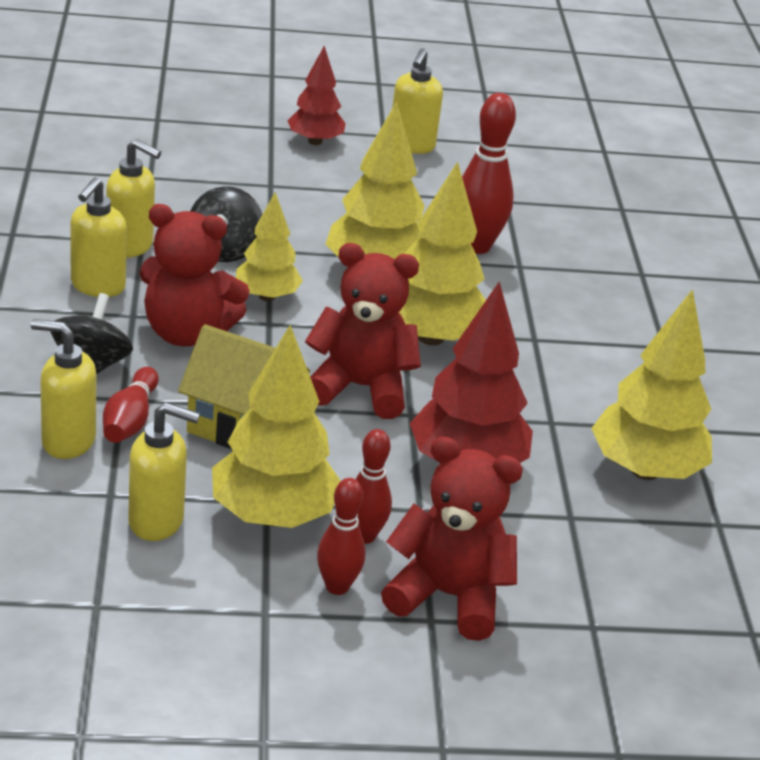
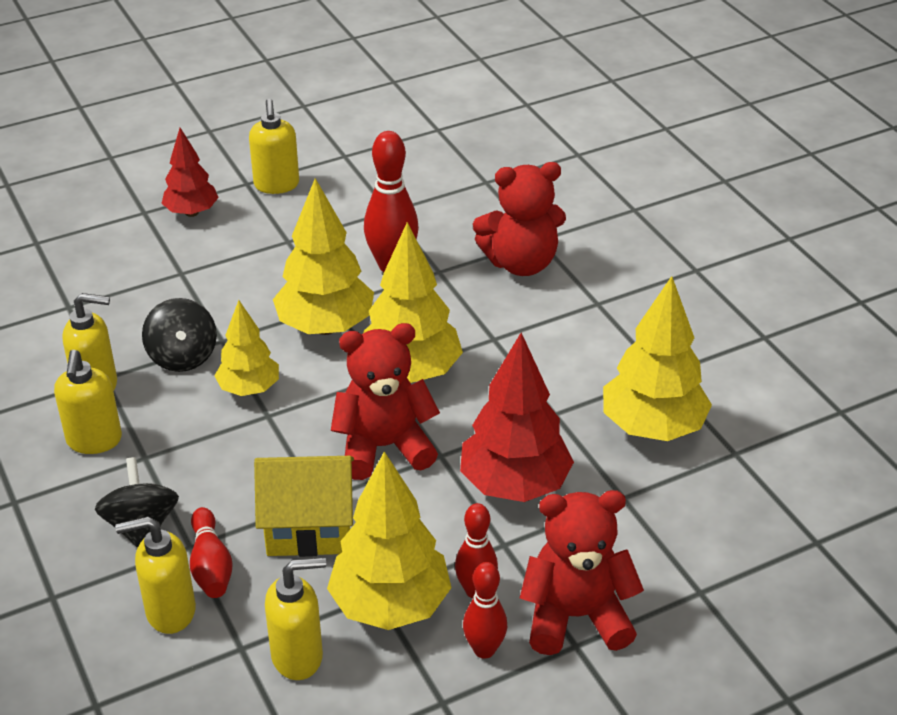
camera: 20 degrees left, 5 degrees up
red teddy bear [139,204,250,346] -> red teddy bear moved to [473,162,566,276]

